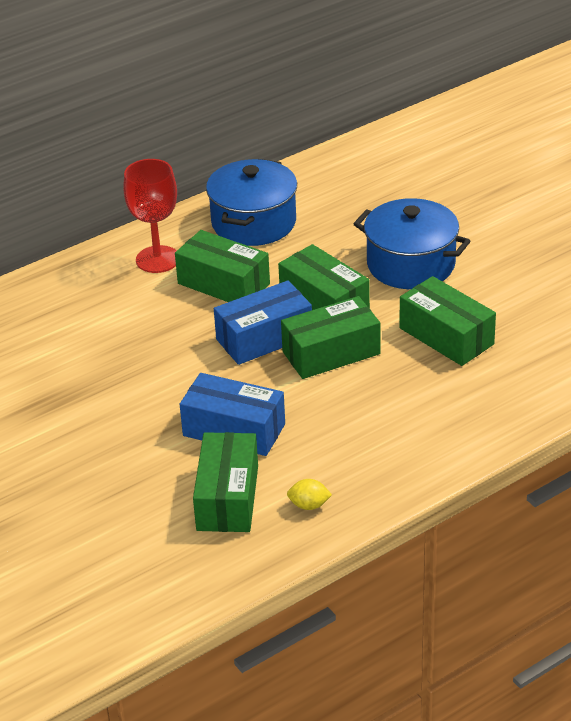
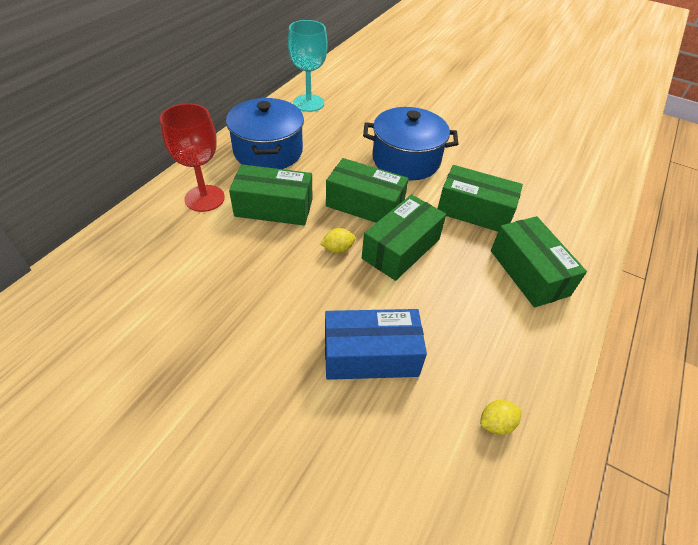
camera: 30 degrees left, 10 degrees up
green box [193,432,258,532] -> green box moved to [491,216,587,308]
blue box [214,280,312,365] -> yellow lemon [321,228,355,253]
none -> turquoise goblet [288,20,328,112]

